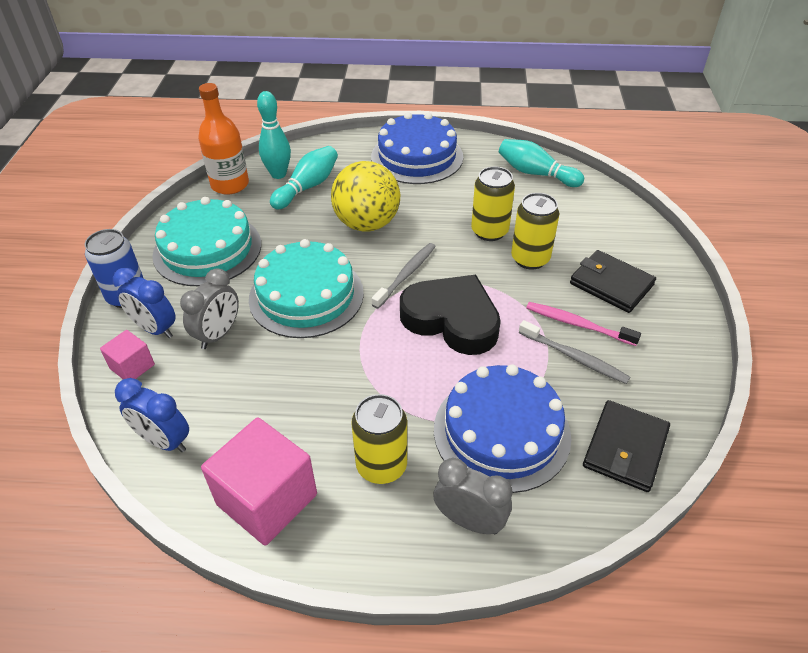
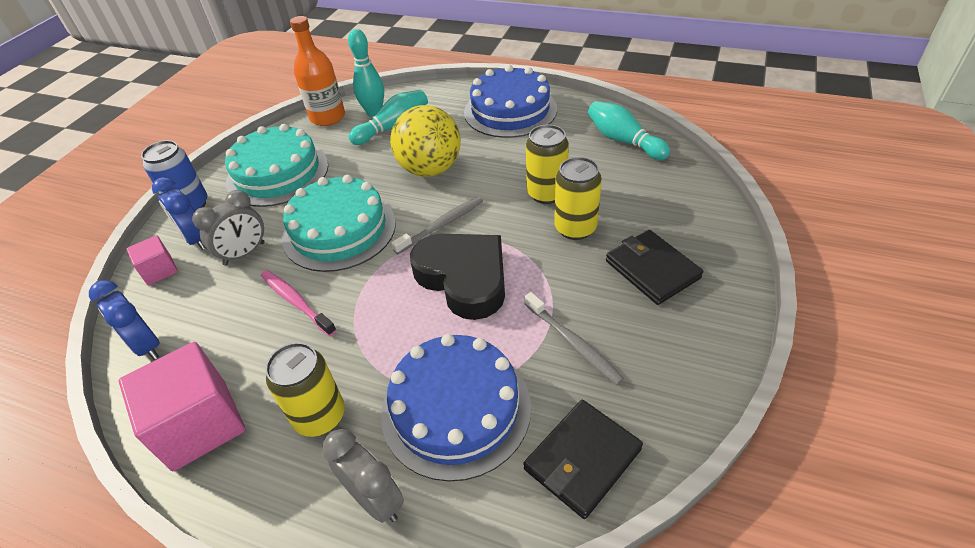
camera: 20 degrees right, 0 degrees up
pink toothbrush [526,302,641,346] -> pink toothbrush moved to [261,270,337,336]

